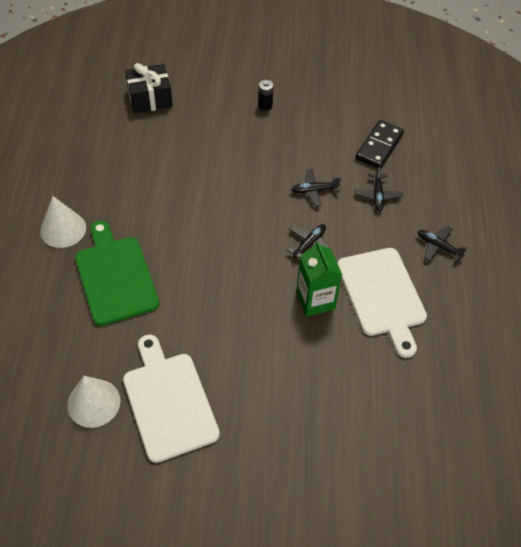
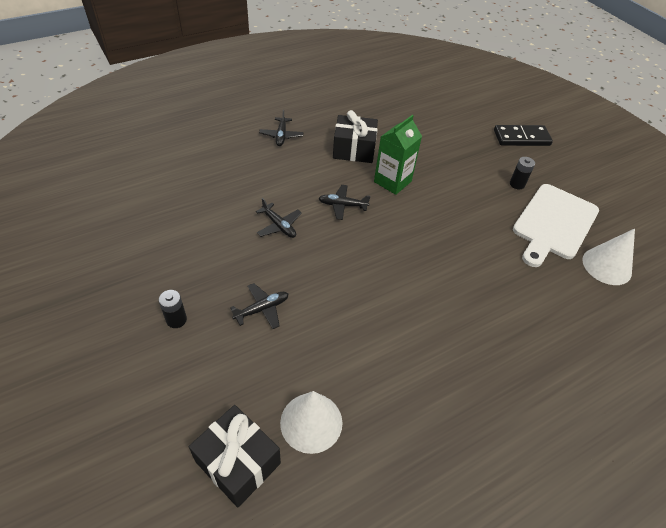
camera: 125 degrees left, 5 degrees down
white cone [40,196,86,248] -> white cone moved to [280,391,342,454]
green cutting board [75,220,159,326] -> none
white cutting board [337,248,427,358] -> black gift [333,110,378,163]
black domino [355,120,404,169] -> black domino moved to [494,125,553,146]
black plane [355,166,403,211] -> black plane moved to [230,283,289,329]
none -> black battery [510,157,535,190]

